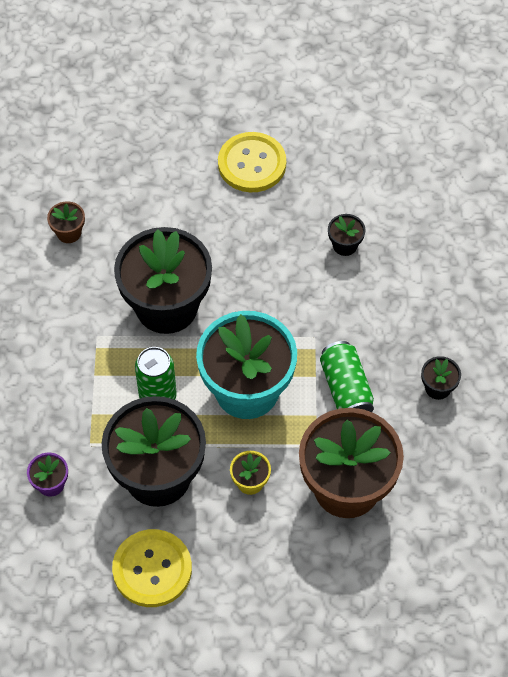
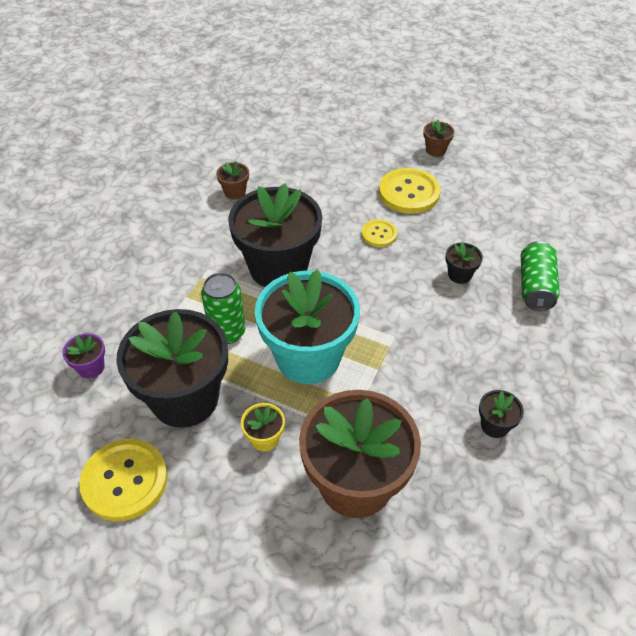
camera: 25 degrees right, 10 degrees down
green can [320,341,374,412] -> green can moved to [521,241,560,311]
none -> yellow button [362,219,397,247]
none -> brown flower pot [423,120,455,157]

